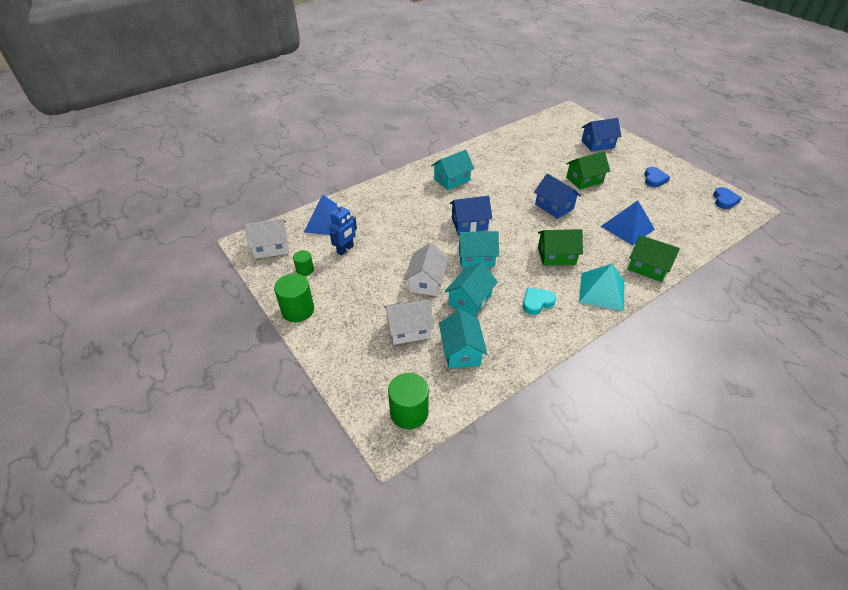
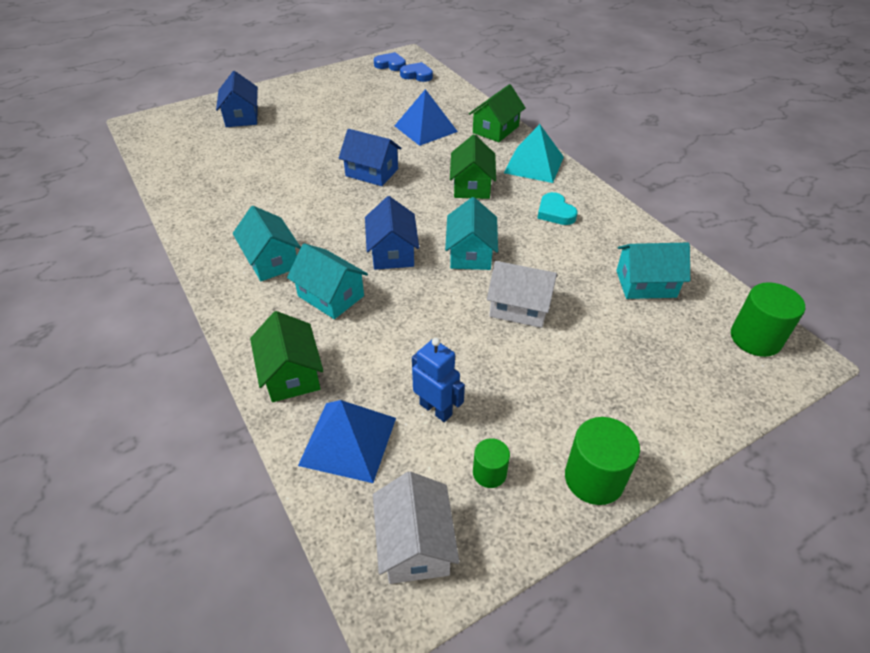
camera: 85 degrees left, 0 degrees up
white house [384,299,434,345] -> none
turquoise house [445,262,498,316] -> turquoise house moved to [287,243,368,319]
blue house [534,174,581,219] -> blue house turned 60 degrees clockwise [339,129,402,186]
green house [566,151,610,190] -> green house moved to [250,311,323,402]
blue heart [644,167,670,187] -> blue heart moved to [400,62,433,82]

